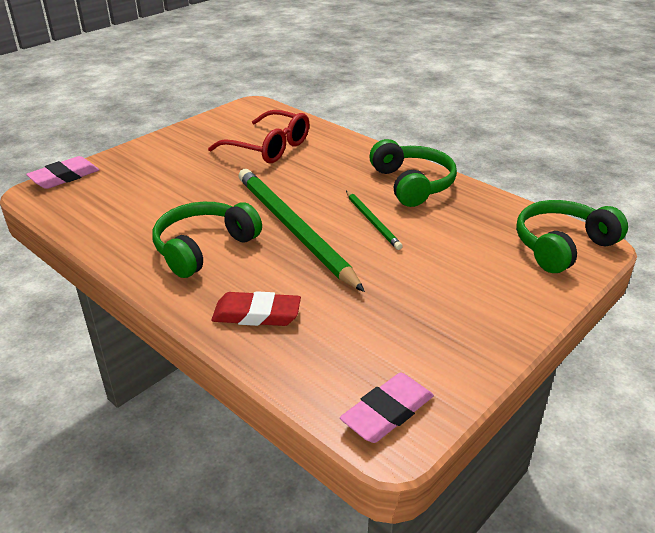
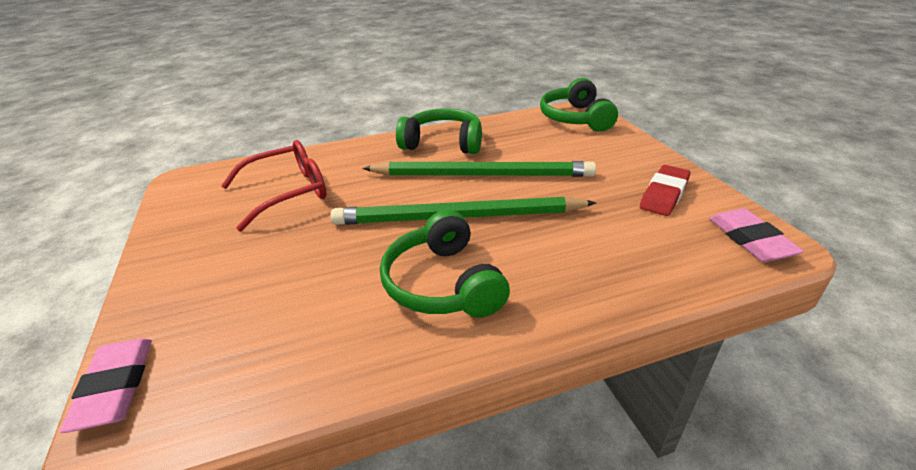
camera: 60 degrees left, 0 degrees up
red eraser [211,291,301,326] -> red eraser moved to [640,165,691,216]
green pencil [346,191,403,250] -> green pencil [362,161,596,177], size x2.07

